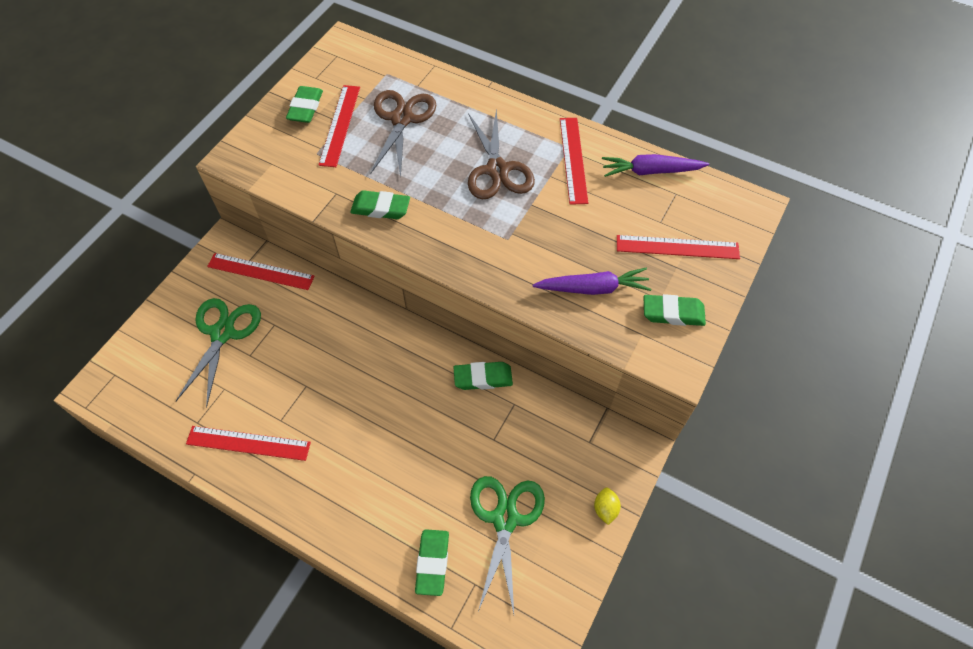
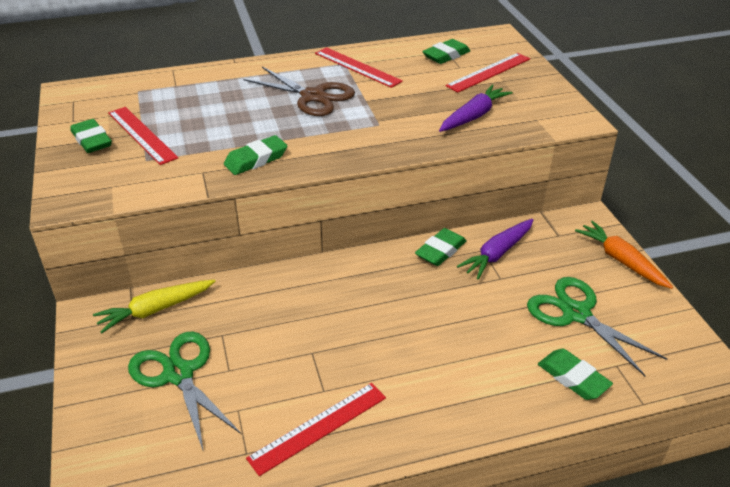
camera: 45 degrees left, 20 degrees down
red ruler [207,253,315,290] -> yellow carrot [93,280,216,333]
brown scissors [371,90,436,177] -> none
yellow lemon [594,488,621,525] -> orange carrot [575,221,673,289]
purple carrot [602,154,709,177] -> purple carrot moved to [457,219,533,279]
green eraser [644,294,706,326] -> green eraser moved to [422,39,470,64]

